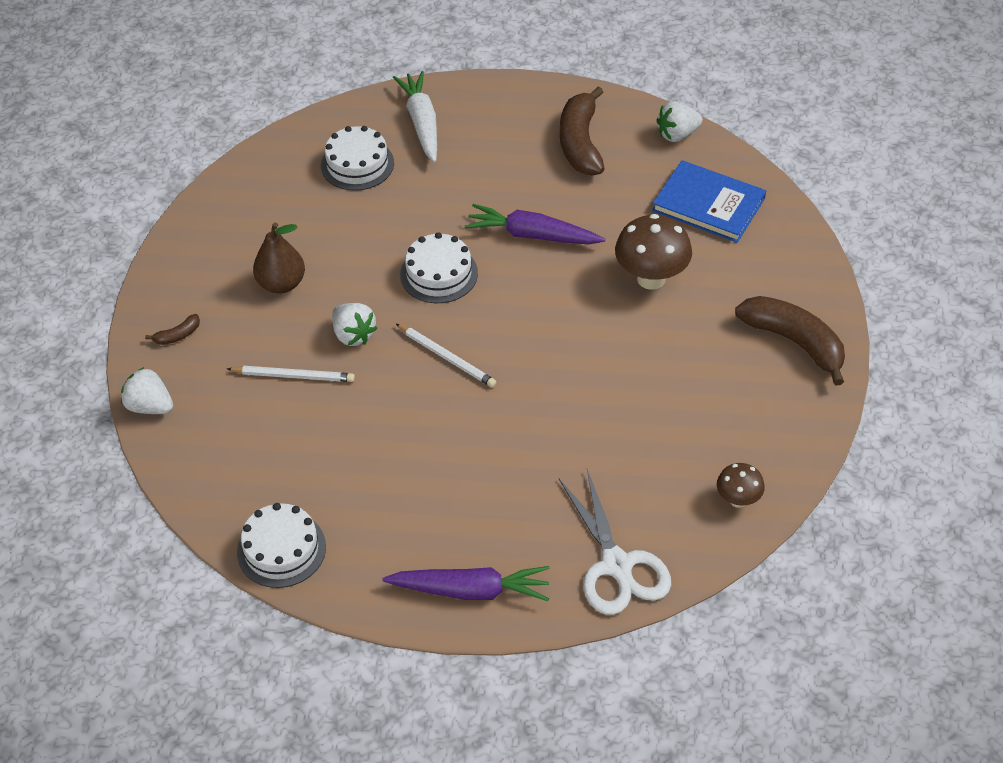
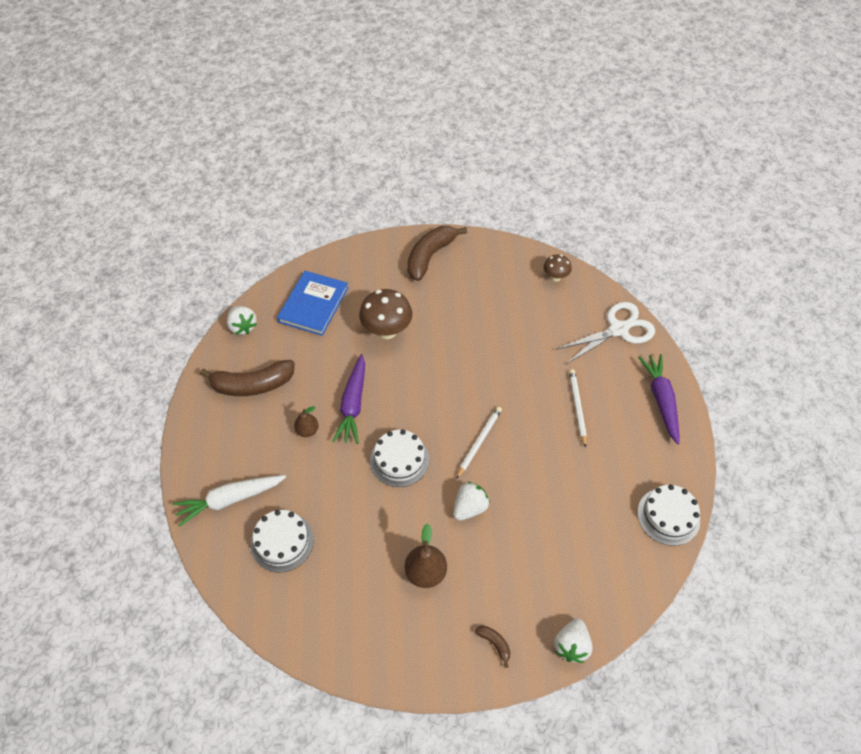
camera: 100 degrees left, 5 degrees up
white pencil [227,366,355,382] -> white pencil moved to [569,369,587,448]
none -> brown pear [294,406,319,437]

